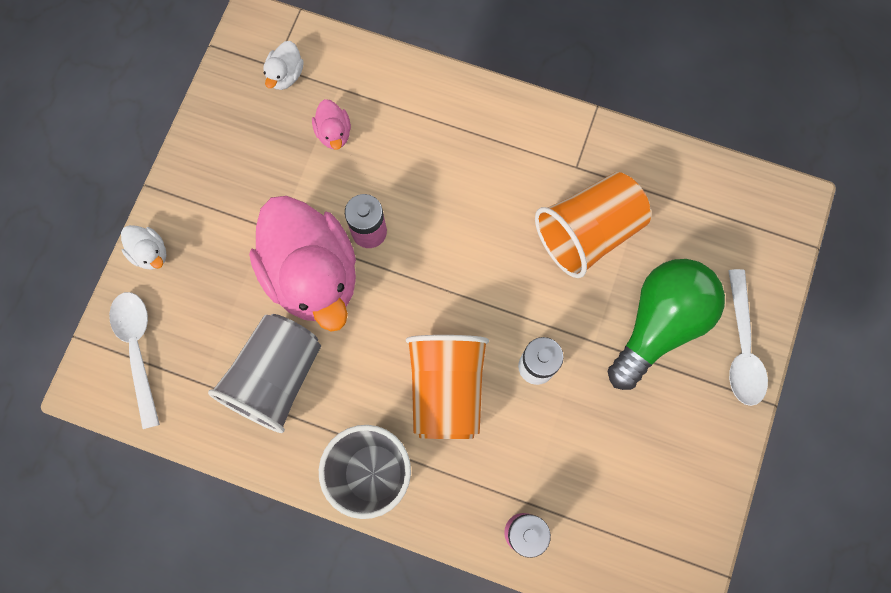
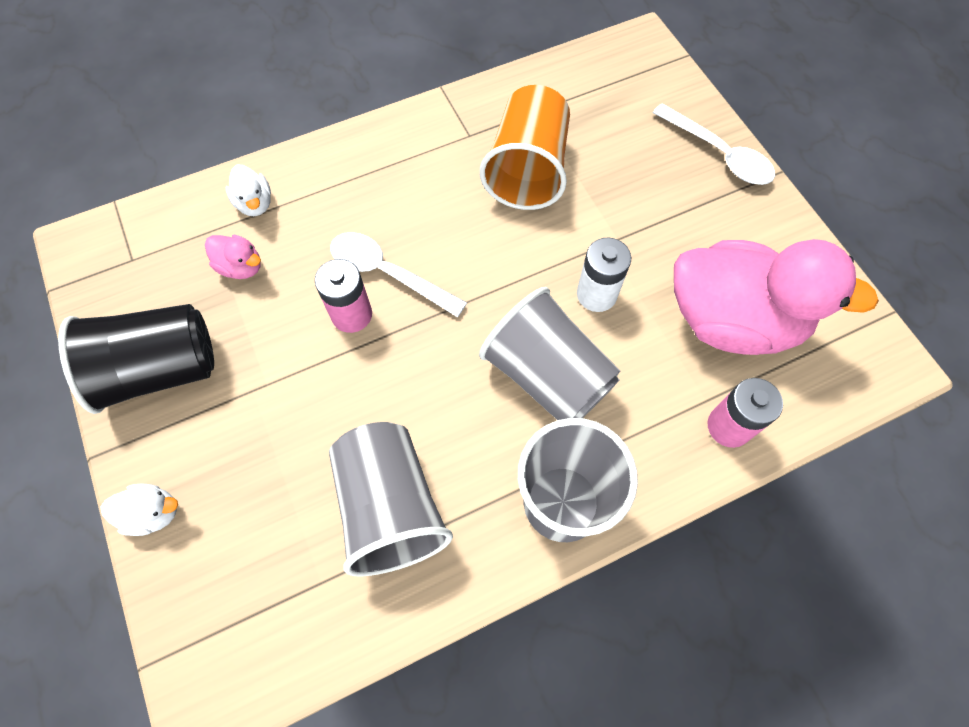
camera: 45 degrees left, 10 degrees down
white spoon [109,292,160,429] -> white spoon moved to [330,232,467,317]
pink duck [249,196,356,332] -> pink duck moved to [674,239,879,355]
white duck [263,41,304,90] -> white duck moved to [226,165,271,216]
orange cup [406,335,489,439] -> grey cup [479,287,620,420]
green light bulb [608,259,725,390] -> none
none -> black cup [58,304,214,414]

